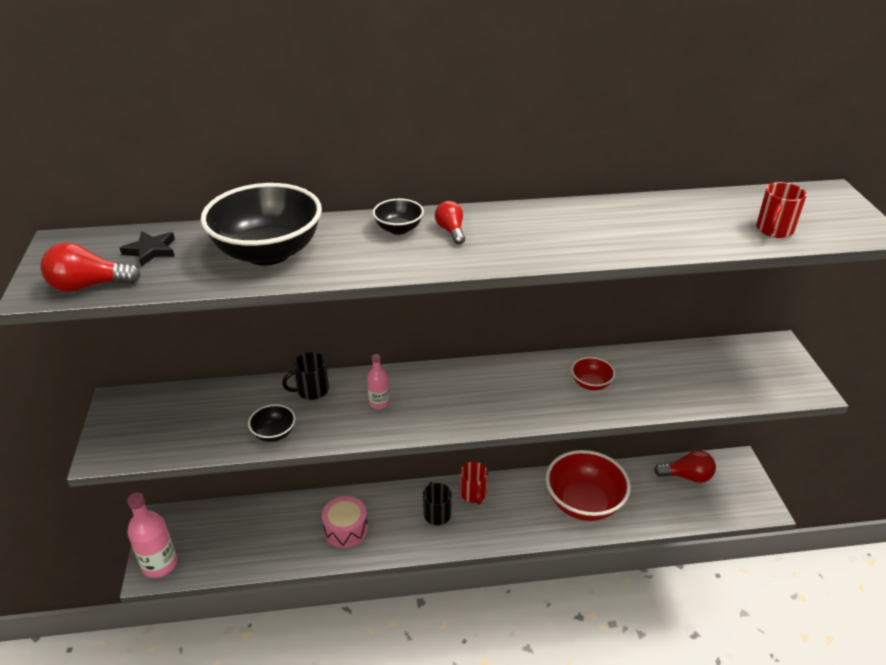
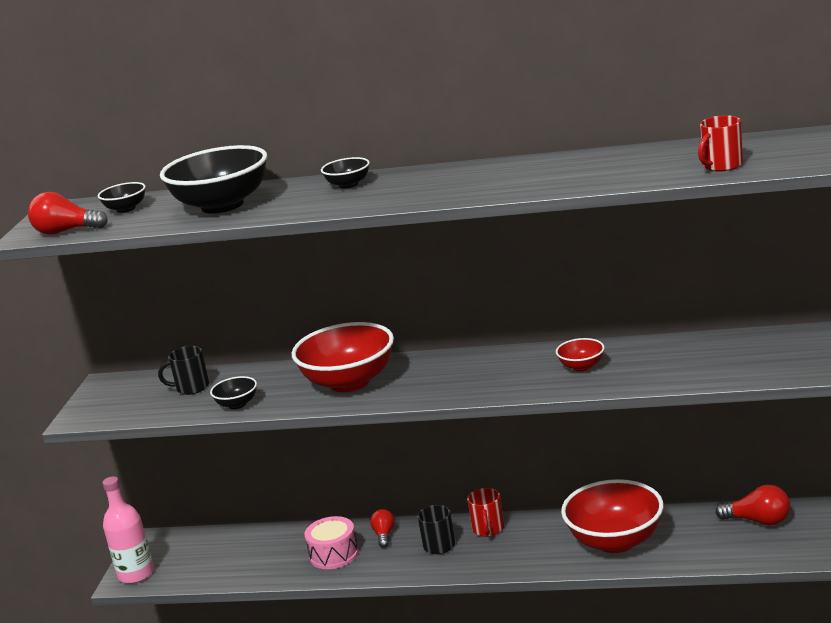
camera: 20 degrees right, 15 degrees down
black star [120,231,175,266] -> black bowl [98,182,146,213]
black mug [282,352,329,400] -> black mug moved to [158,346,209,395]
pink bottle [367,354,389,409] -> red bowl [292,322,394,392]
red light bulb [435,201,465,244] -> red light bulb moved to [370,509,395,548]

